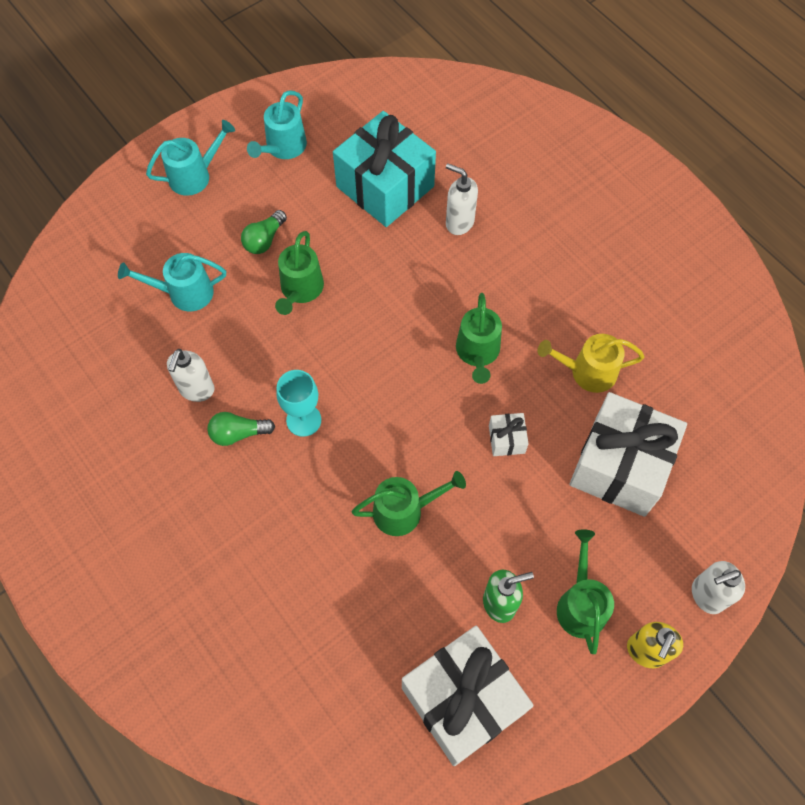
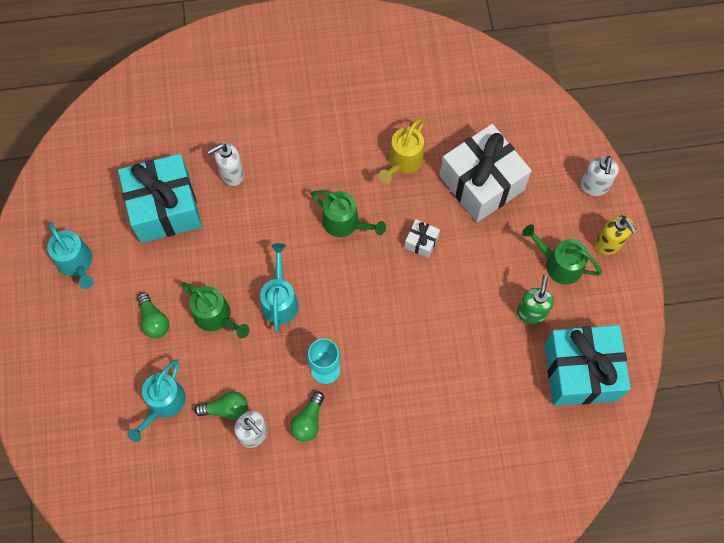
camera: 60 degrees left, 5 degrees up
turquoise watering can [146,120,235,196] -> turquoise watering can moved to [260,243,299,333]
green watering can [352,471,466,536] -> none
white gift [402,626,534,766] -> turquoise gift [544,325,631,406]
none -> green light bulb [194,391,248,420]

